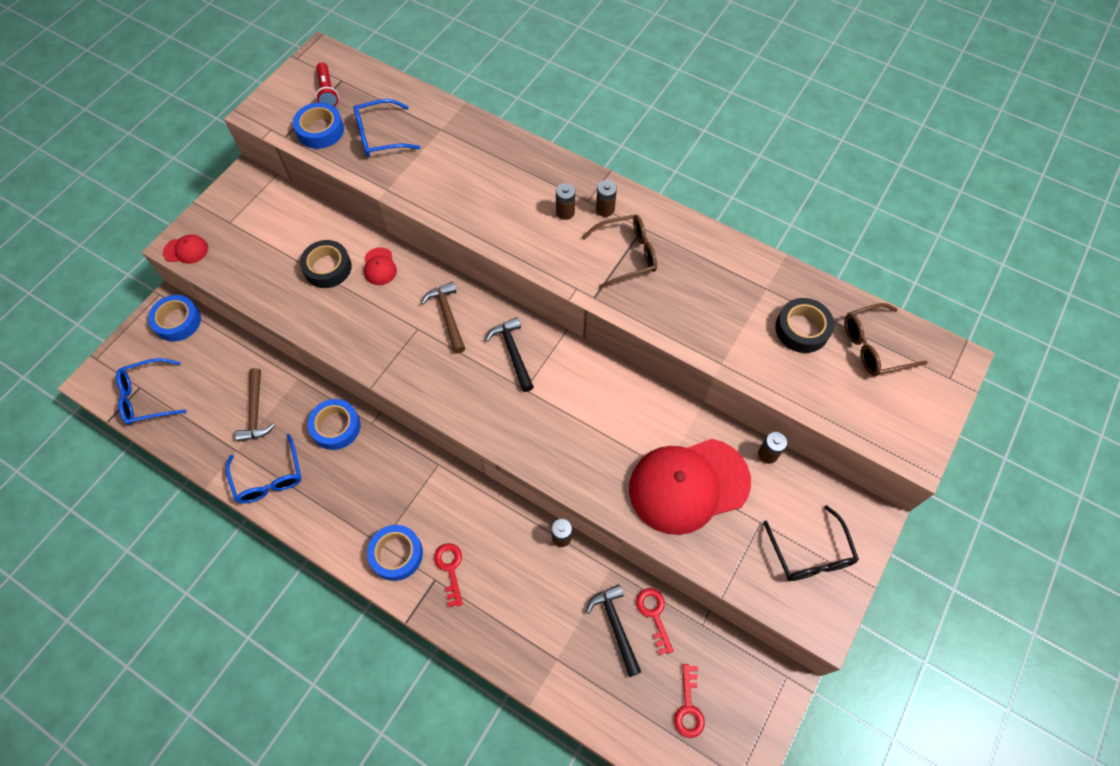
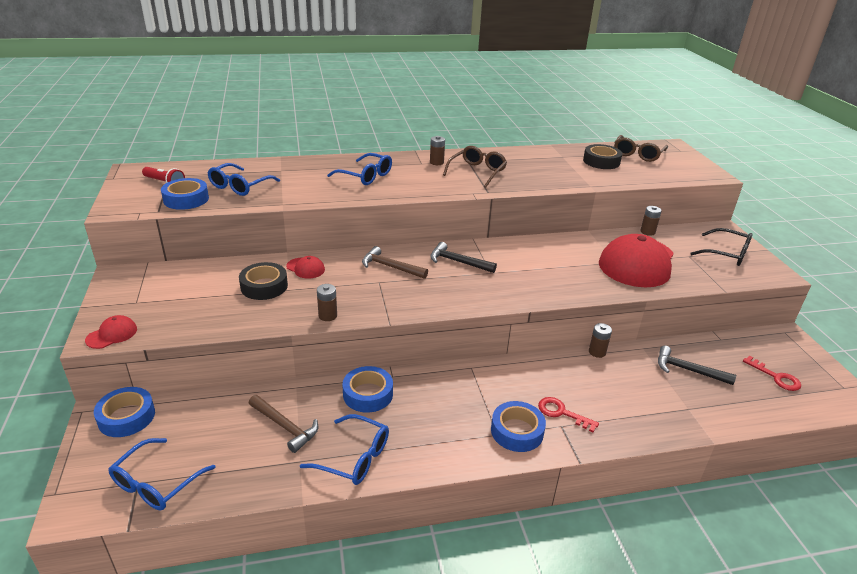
camera: 45 degrees left, 30 degrees down
brown battery [556,183,575,220] -> brown battery moved to [317,284,337,321]
red key [636,588,674,655] -> none
none -> blue glasses [327,153,392,185]

